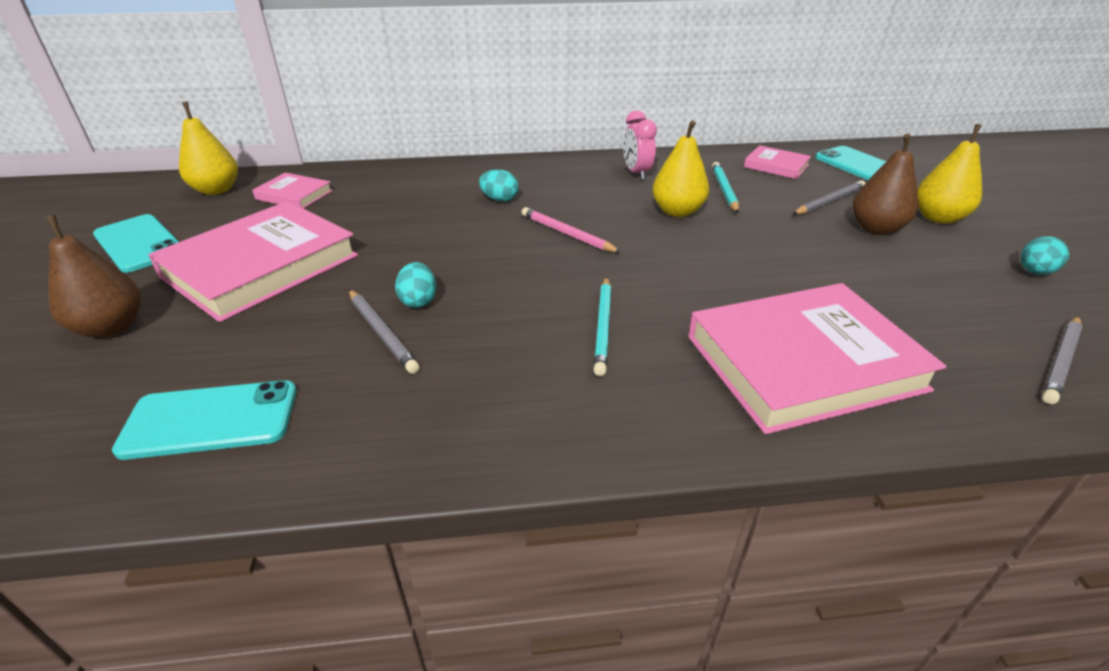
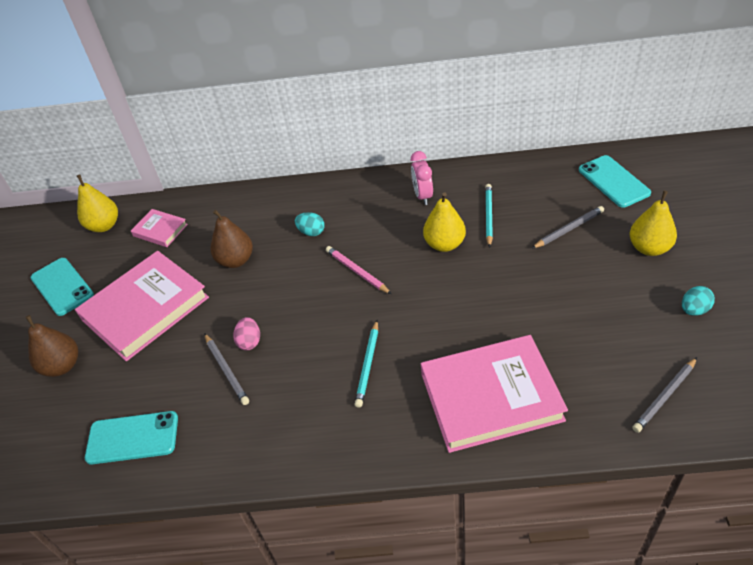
camera: 10 degrees right, 10 degrees up
turquoise egg [395,262,436,308] -> pink egg [233,317,260,350]
pink book [744,145,811,179] -> none
brown pear [853,134,918,235] -> brown pear moved to [211,210,253,268]

